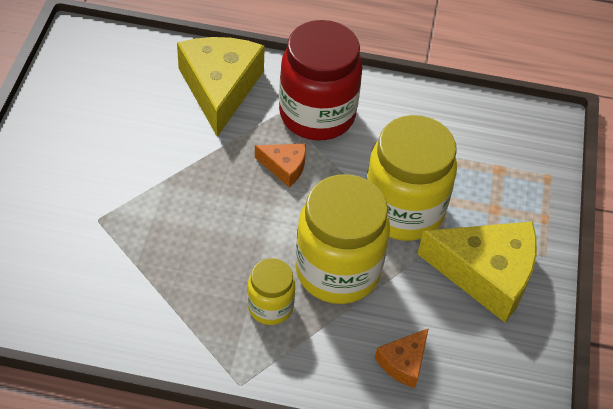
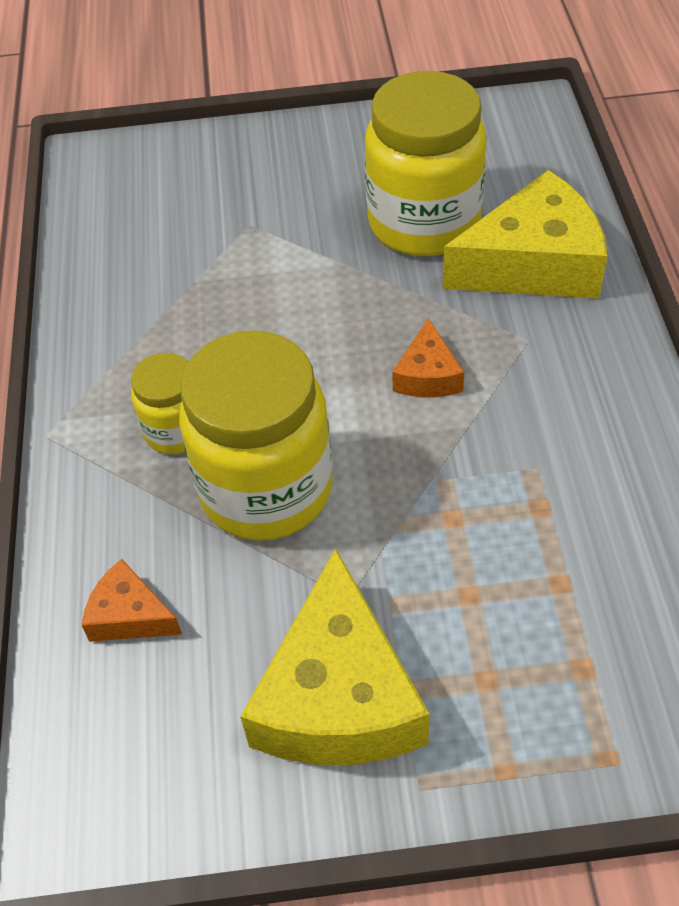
camera: 80 degrees right, 0 degrees up
red jar [279,20,363,141] -> none
yellow jar [366,115,457,241] -> yellow jar moved to [365,71,486,256]

